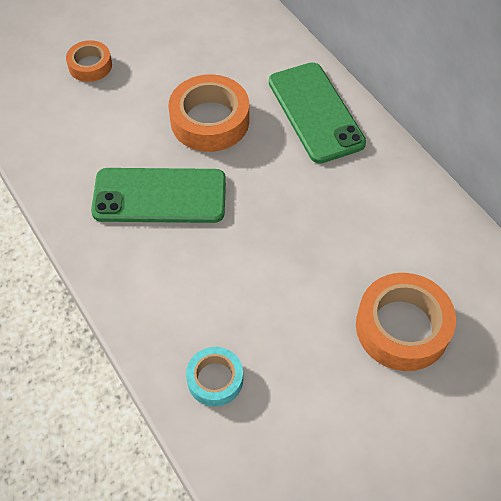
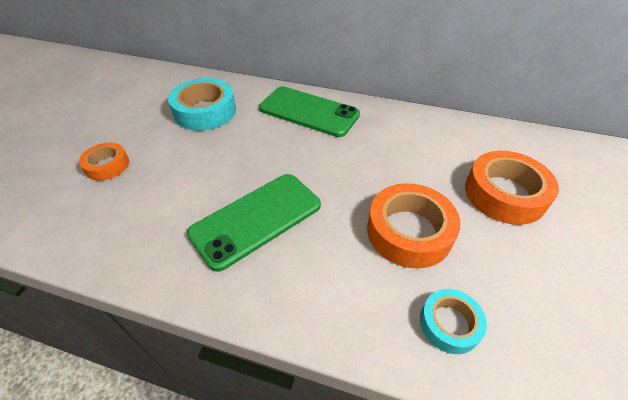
camera: 40 degrees left, 10 degrees down
orange tape [168,74,249,152] -> orange tape moved to [367,183,460,268]
none -> turquoise tape [168,78,236,131]

